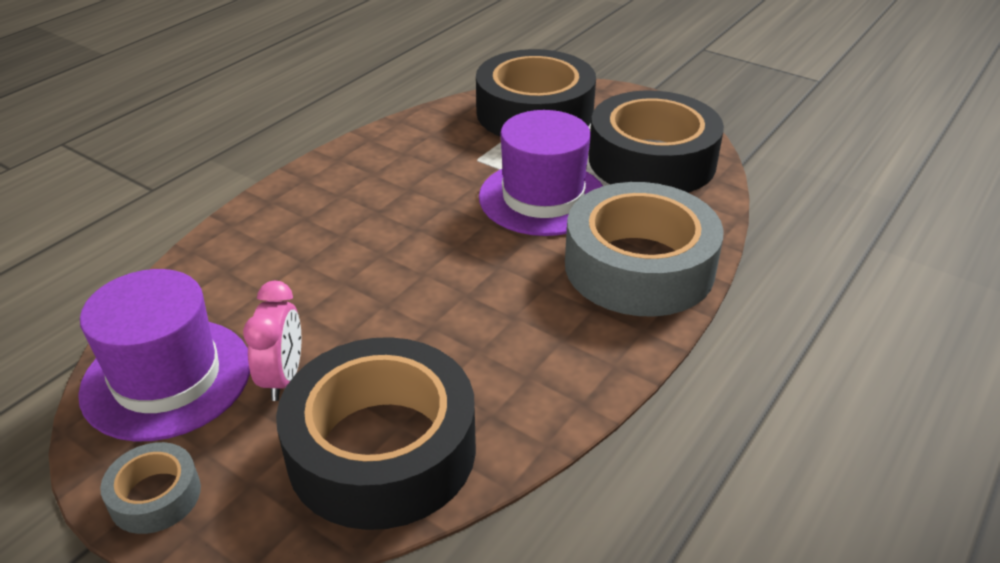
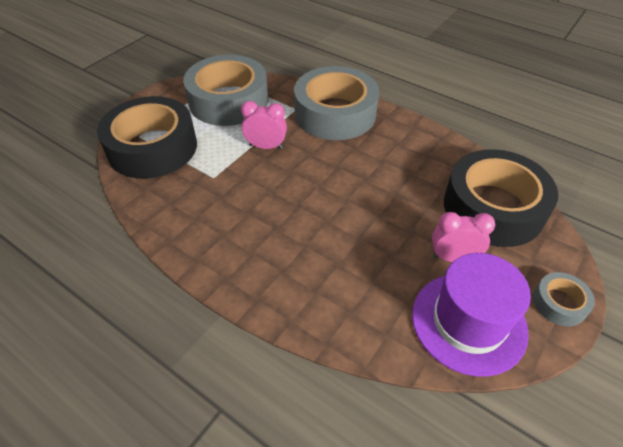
camera: 90 degrees left, 10 degrees up
purple hat [479,110,603,236] -> pink clock [241,101,287,149]
black tape [589,90,724,193] -> grey tape [183,55,268,126]

